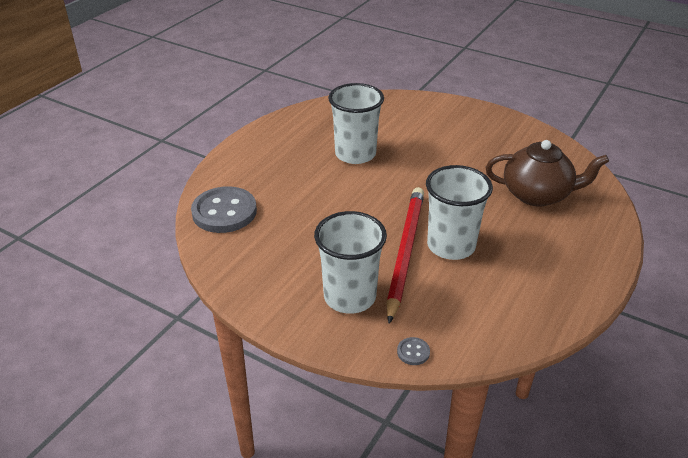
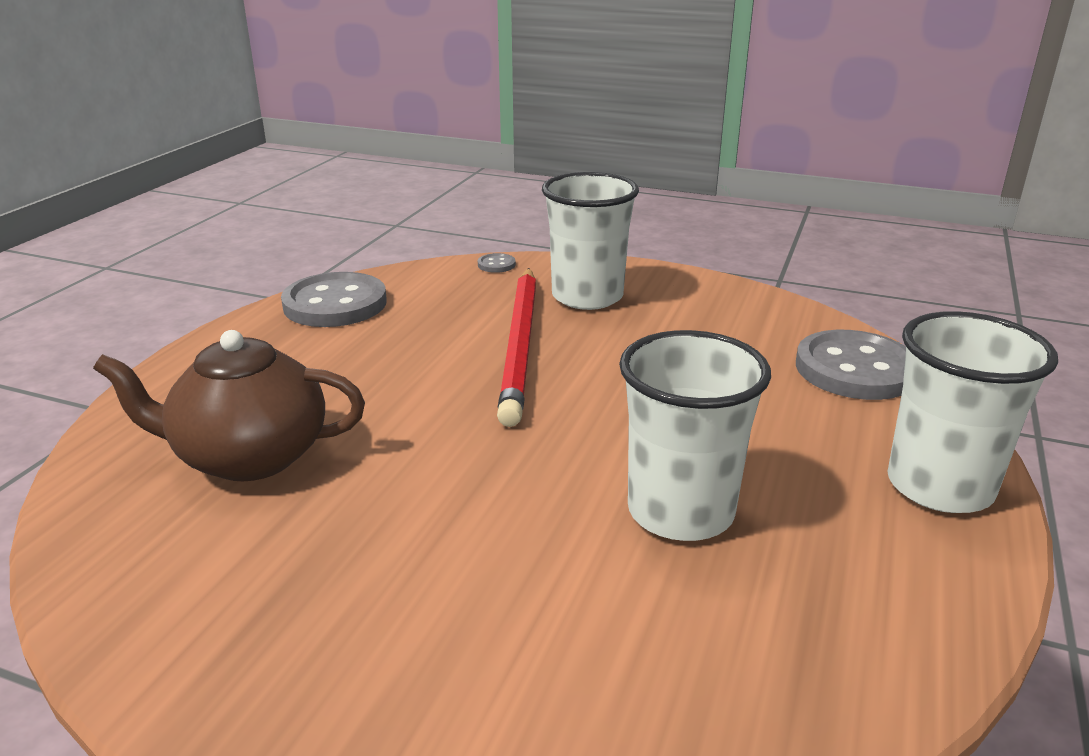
camera: 170 degrees right, 10 degrees down
white cup [426,165,493,260] -> white cup moved to [887,311,1058,513]
none -> grey button [281,272,387,327]

